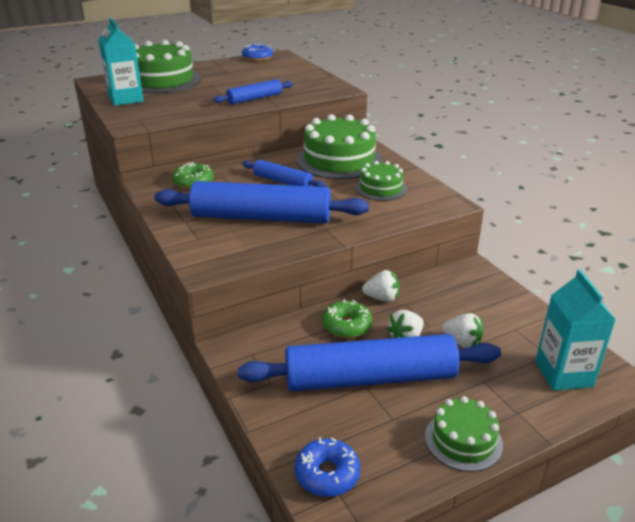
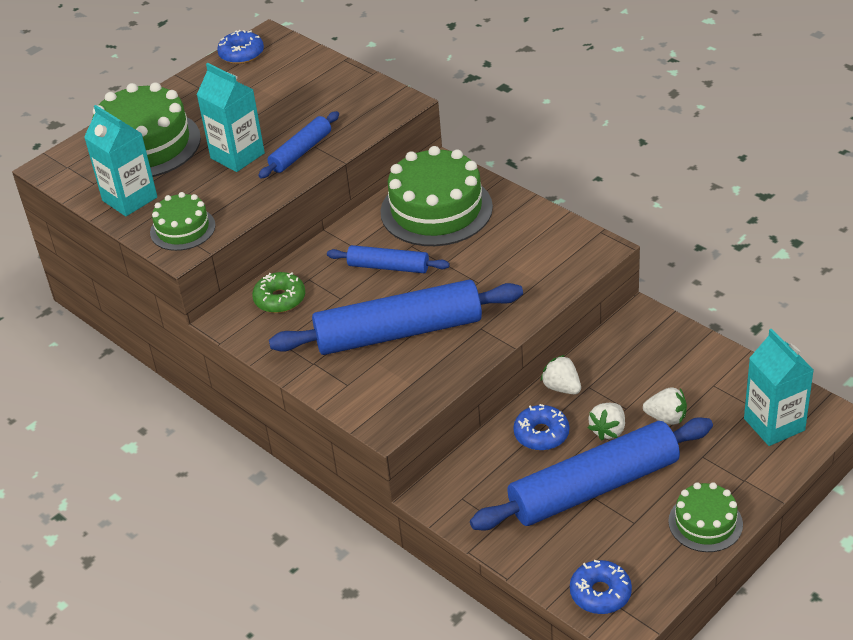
camera: 15 degrees left, 10 degrees up
green donut [322,299,372,338] -> blue donut [513,404,569,451]
green cake [355,161,407,201] -> green cake moved to [150,192,216,251]
white strawberry [362,270,400,302] -> white strawberry turned 120 degrees counterclockwise [540,355,581,394]
none -> turquoise carton [197,63,265,172]

